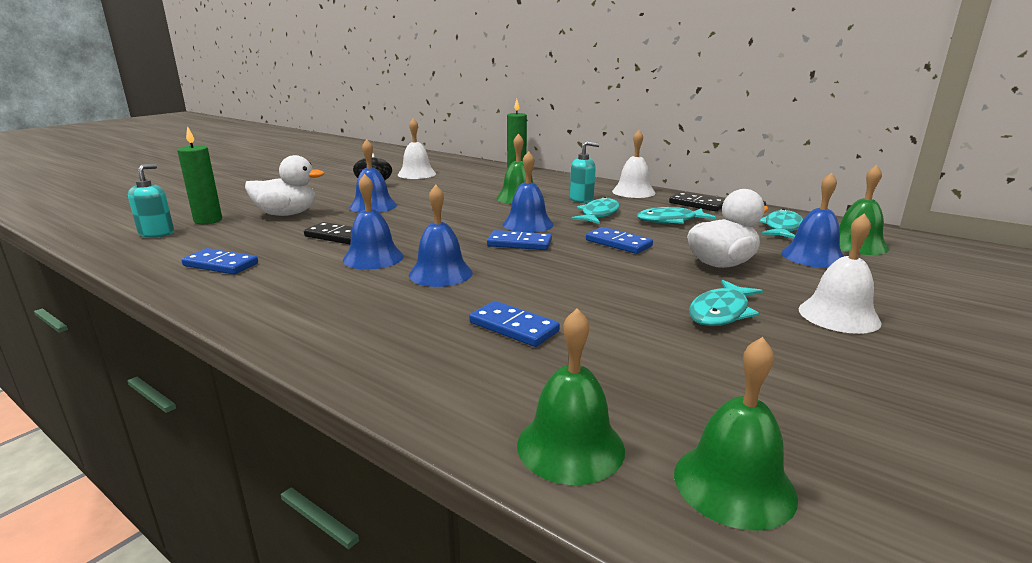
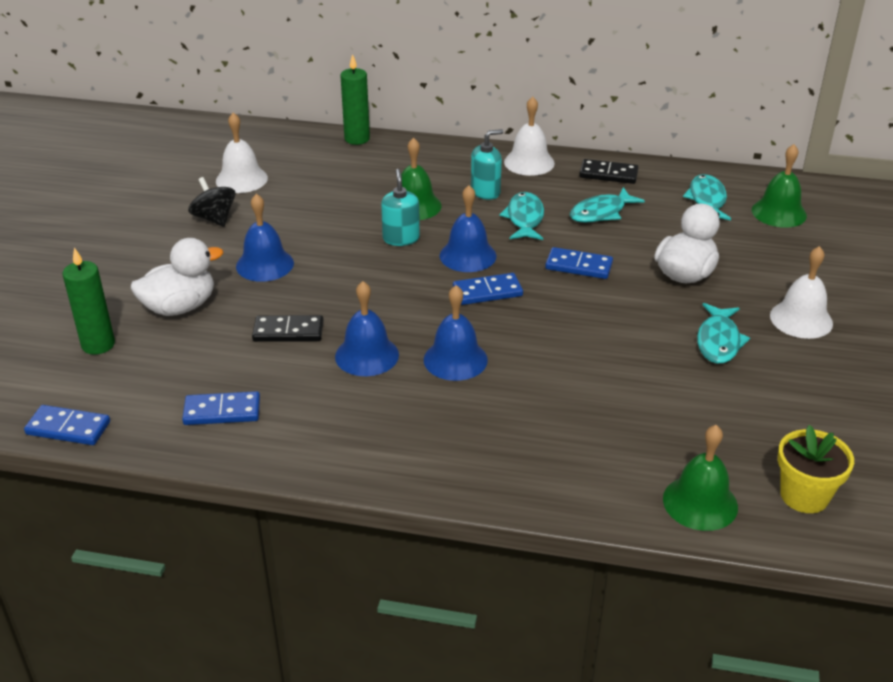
camera: 25 degrees left, 15 degrees up
turquoise soap dispenser [128,164,174,238] -> turquoise soap dispenser moved to [381,169,420,246]
blue domino [469,301,560,347] -> blue domino moved to [24,405,110,445]
green bell [674,337,798,530] -> yellow flower pot [778,425,854,513]
blue bell [781,173,844,268] -> none

